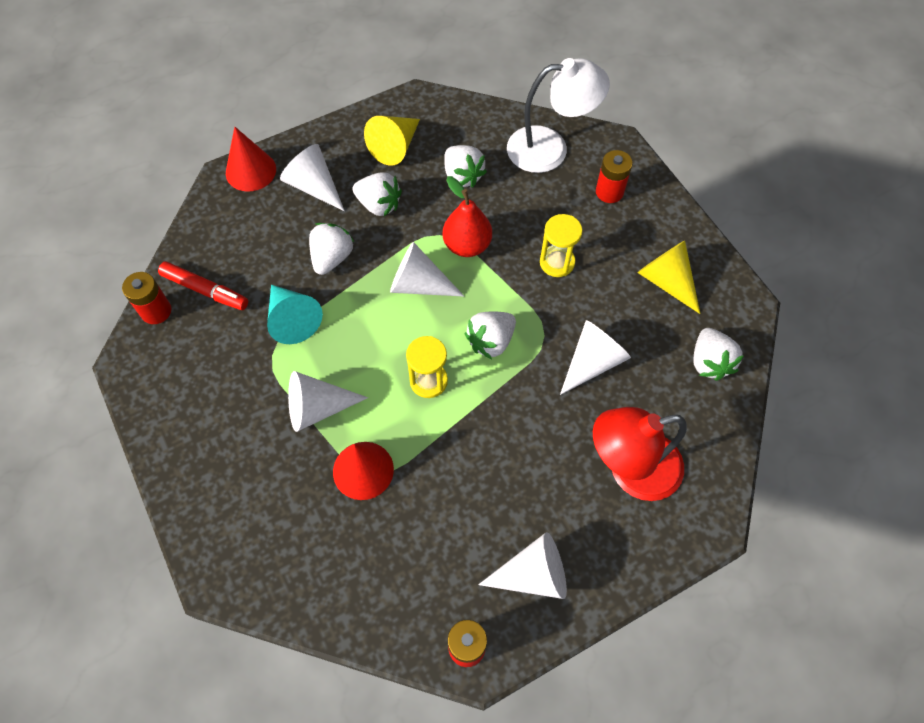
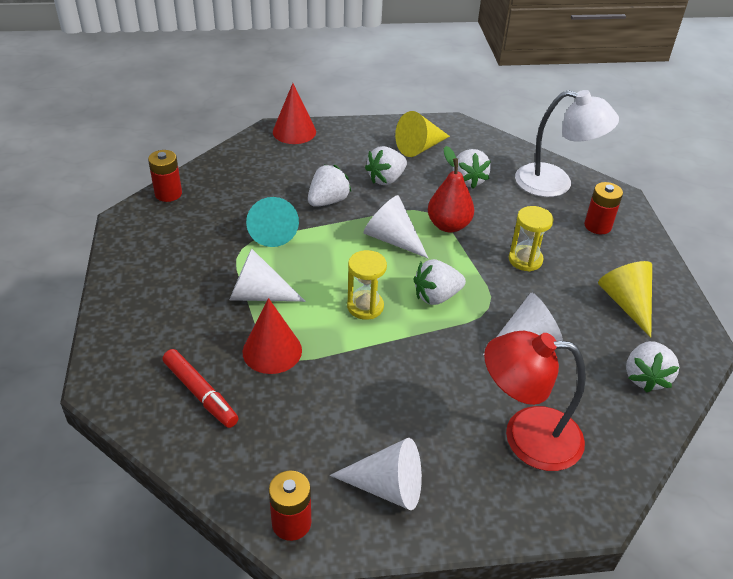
camera: 20 degrees right, 20 degrees down
red marker [158,262,248,310] -> red marker moved to [162,349,239,428]
white cone [280,144,345,211] -> none
white strawberry [353,172,402,216] -> white strawberry turned 90 degrees clockwise [365,146,407,185]

